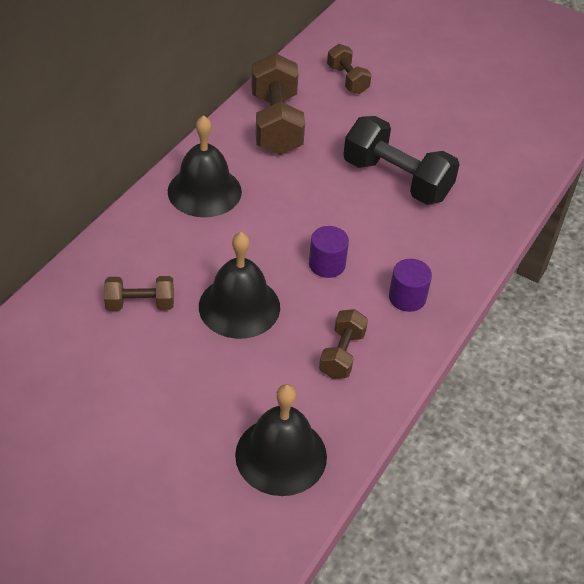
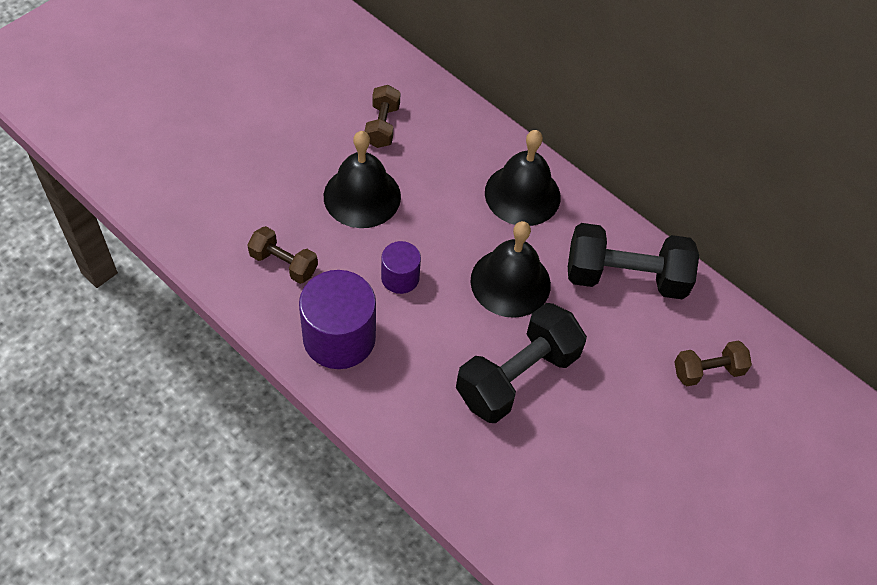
camera: 100 degrees right, 10 degrees up
black bell [235,384,327,496] -> black bell moved to [471,221,551,318]
brown dumbbell [251,53,305,155] -> black dumbbell [568,223,699,299]
purple cylinder [389,259,432,312] -> purple cylinder [299,270,376,369], size x1.82

